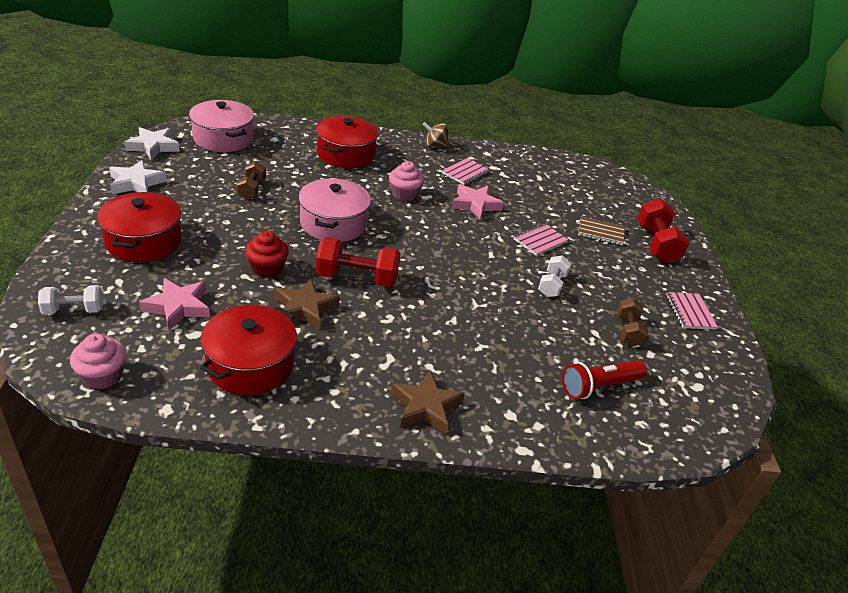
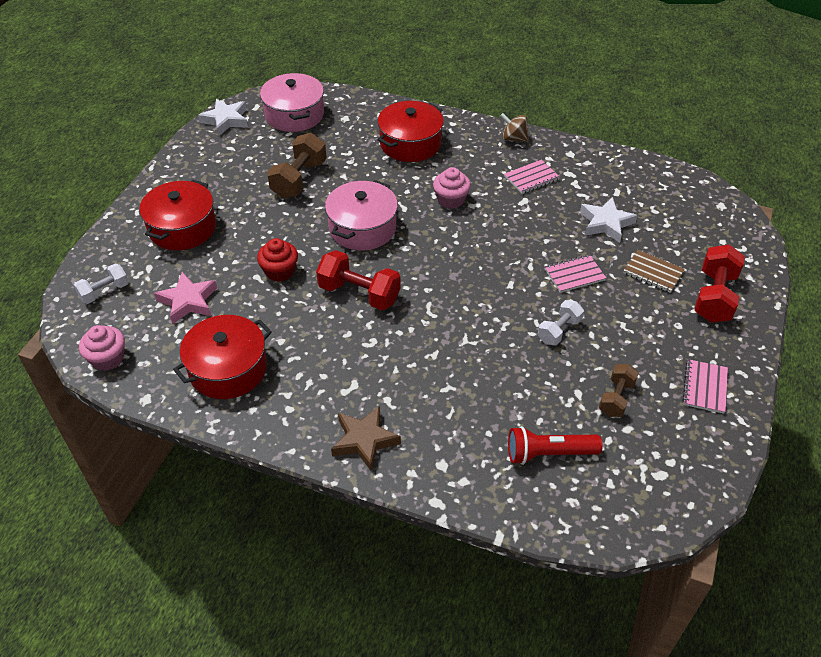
camera: 25 degrees right, 10 degrees up
white dumbbell [38,285,103,315] -> white dumbbell turned 45 degrees counterclockwise [74,264,129,304]
white star [109,160,167,194] -> white star moved to [580,197,638,243]
brown dumbbell [237,161,266,200] -> brown dumbbell [267,133,327,198], size x1.63
brown star [275,278,339,330] -> none
pink star [452,184,504,220] -> none

